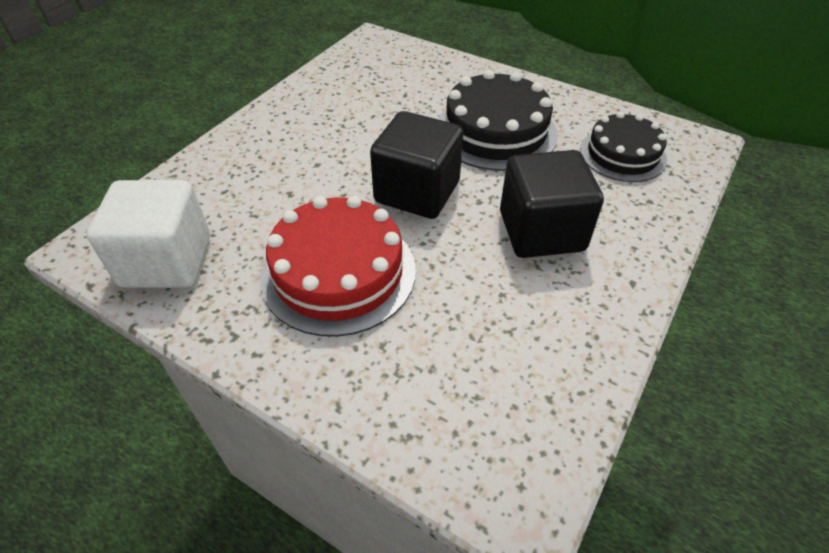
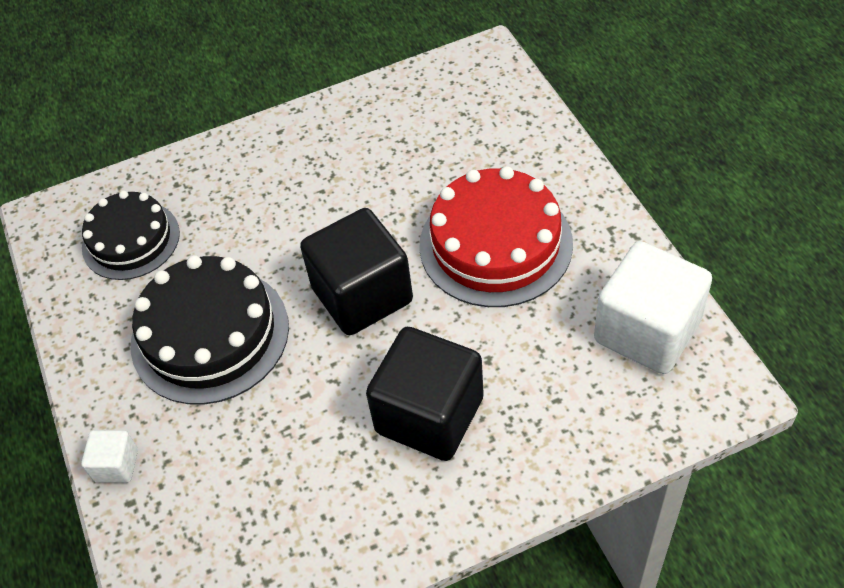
camera: 140 degrees left, 5 degrees up
black cube [500,150,604,258] -> black cube moved to [366,327,484,461]
none -> white cube [81,430,138,483]

